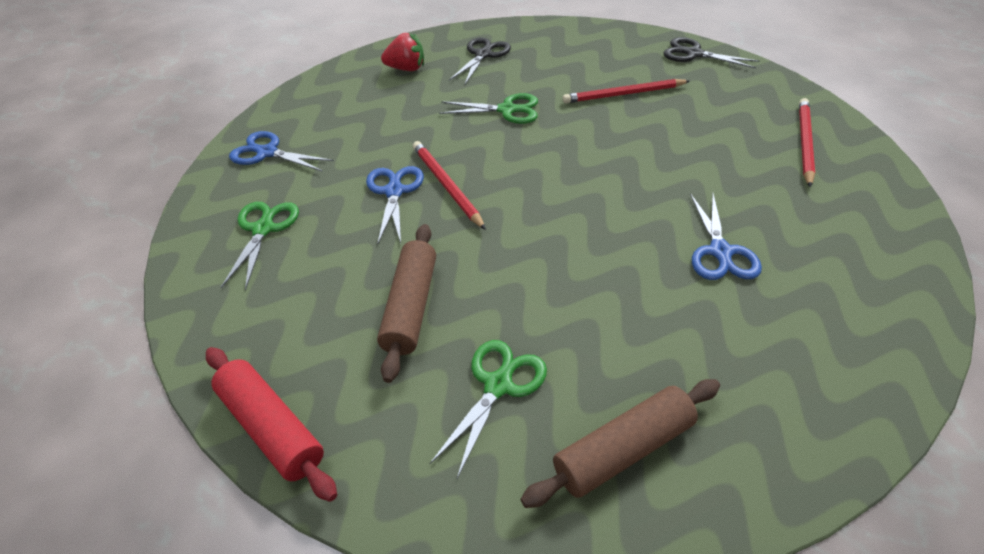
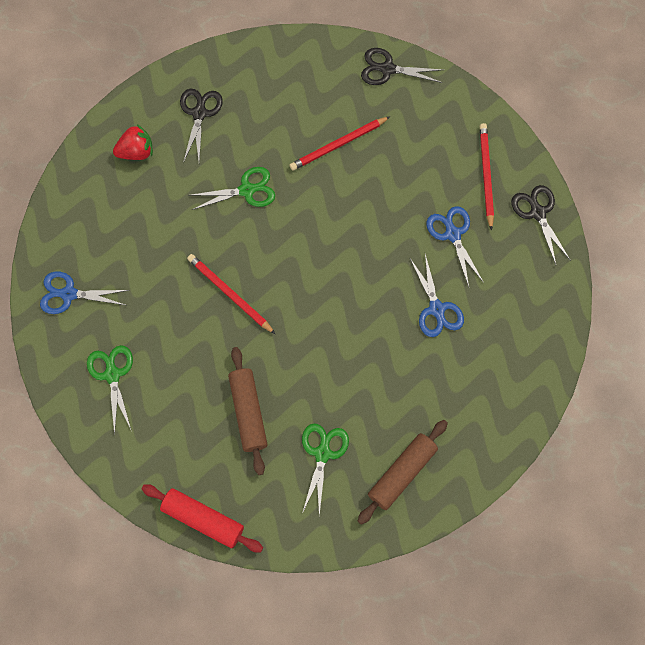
camera: 20 degrees left, 25 degrees up
blue scissors [366,166,424,244] -> blue scissors moved to [427,206,484,287]
none -> black scissors [511,185,571,264]

